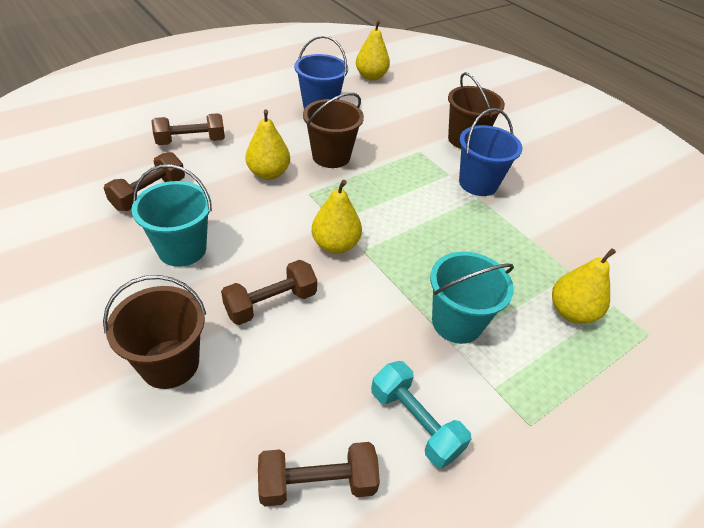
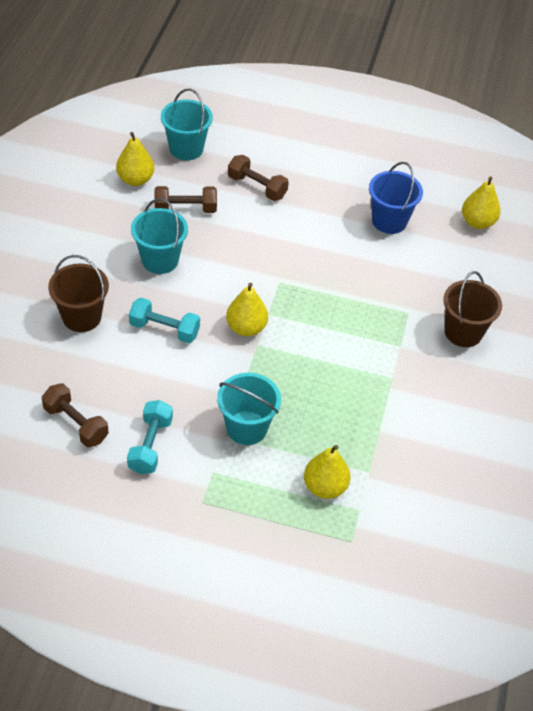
camera: 50 degrees right, 5 degrees up
brown dumbbell [221,260,317,325] -> turquoise dumbbell [129,298,200,343]
yellow pear [245,109,290,180] -> yellow pear moved to [116,132,154,186]
brown bucket [303,93,364,168] -> none
blue bucket [459,108,522,196] -> none
none -> turquoise bucket [161,88,213,160]

